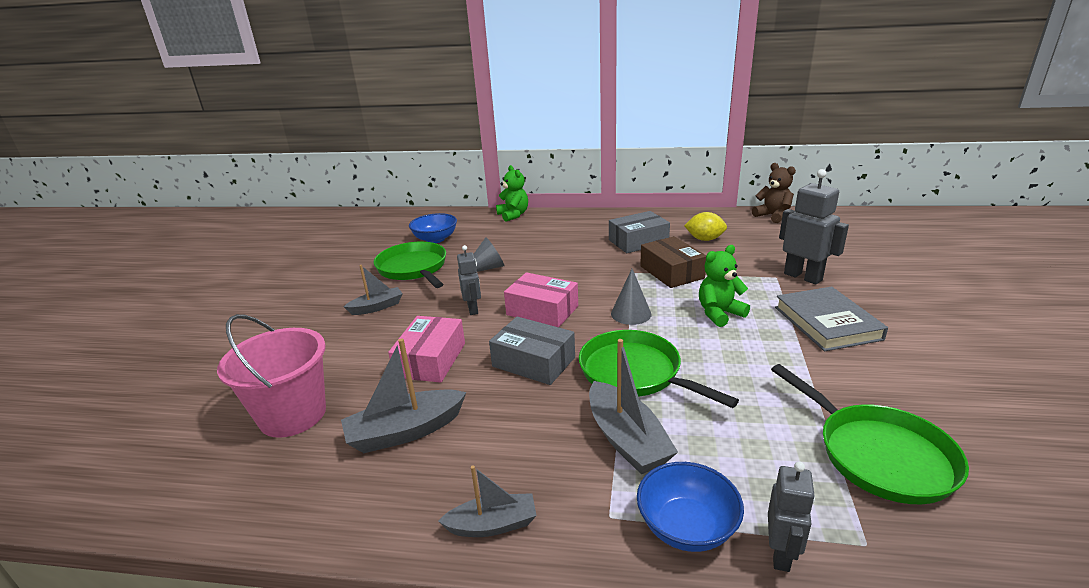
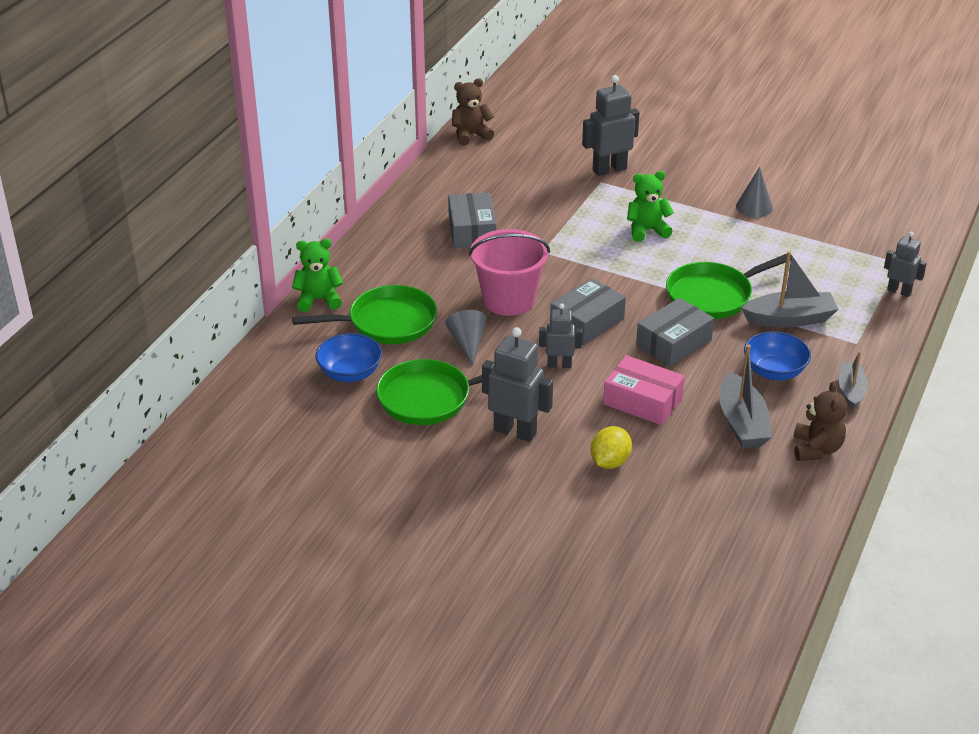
camera: 75 degrees left, 10 degrees up
pink bucket [217,314,326,438] -> pink bucket moved to [469,229,550,316]
grey boat [344,265,403,315] -> grey robot [482,327,553,442]
pink box [504,272,578,327] -> grey box [550,278,626,345]
grey cone [611,269,652,325] -> grey cone moved to [736,167,773,217]
blue bowl [637,462,744,552] -> blue bowl moved to [744,331,811,380]
brown box [640,236,706,288] -> none
yellow lemon [684,212,727,241] -> yellow lemon moved to [591,426,632,469]
green teddy bear [699,245,750,327] -> green teddy bear turned 90 degrees clockwise [627,171,674,242]
green pan [771,364,969,504] -> green pan moved to [292,285,437,344]
grey book [775,286,888,351] -> none
none -> brown teddy bear [794,381,847,461]

